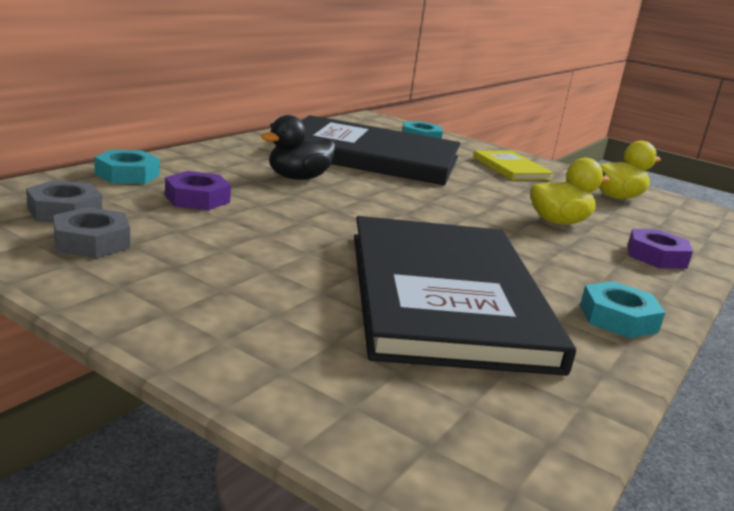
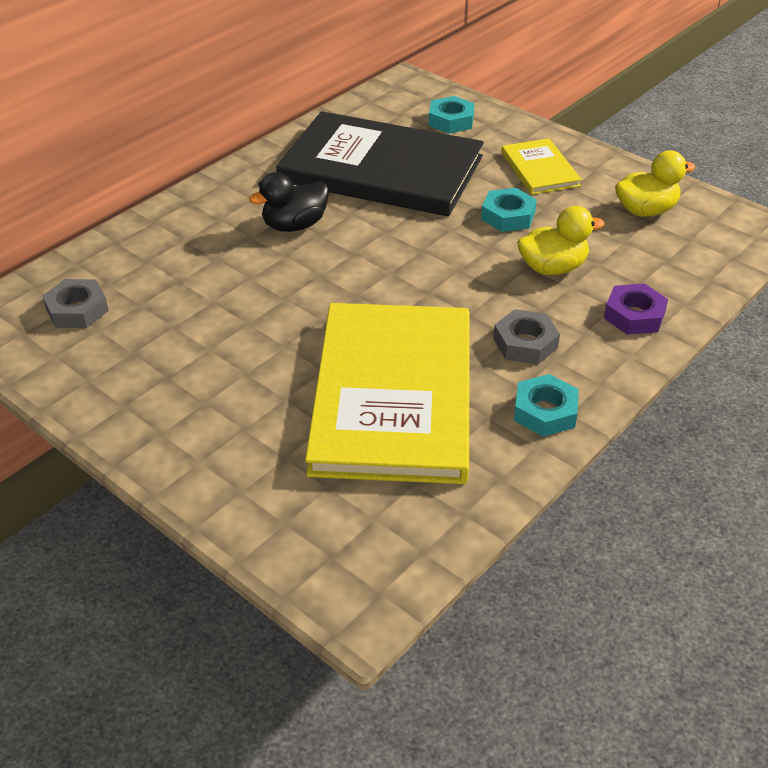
camera: 10 degrees right, 20 degrees up
grey nut [53,207,130,258] -> grey nut moved to [493,309,560,364]
turquoise nut [94,150,160,184] -> turquoise nut moved to [481,188,537,232]
purple nut [165,171,231,210] -> none
black book [354,216,576,376] -> yellow book [305,303,470,484]

